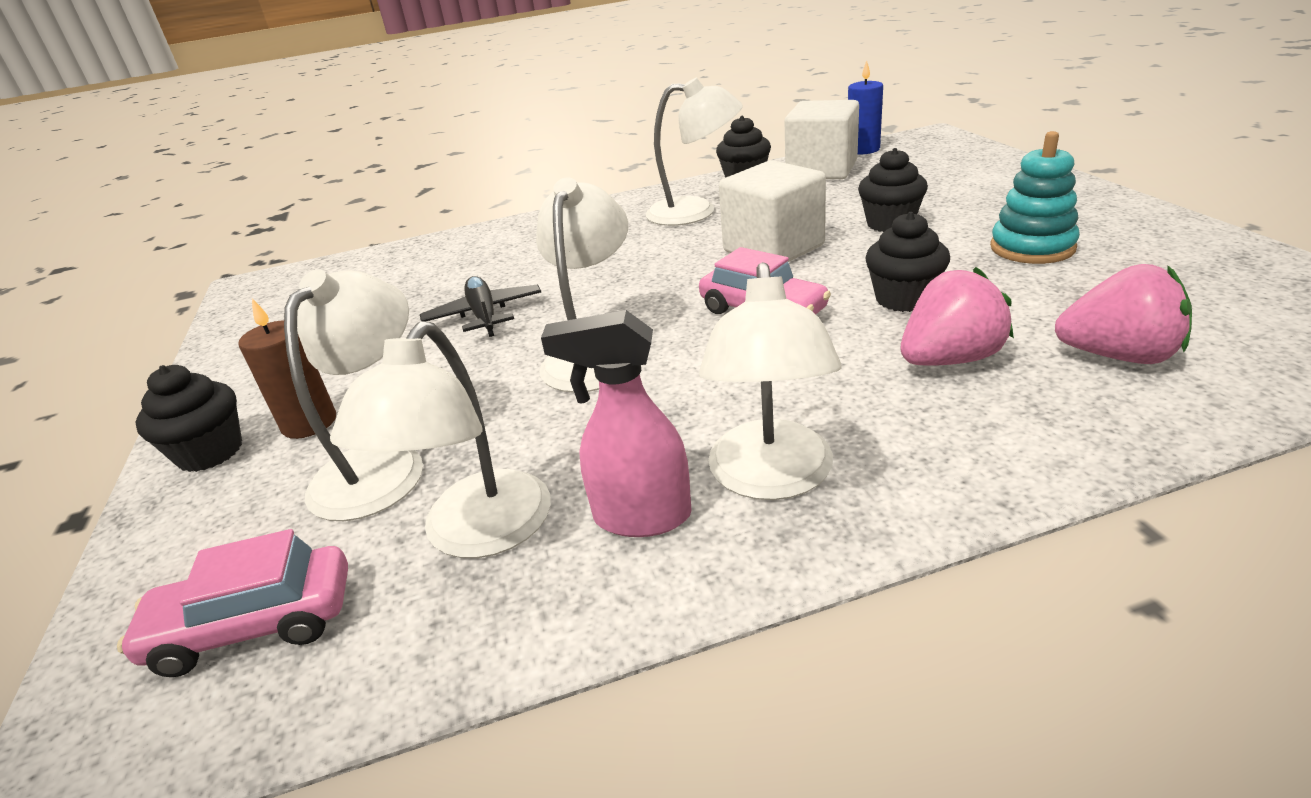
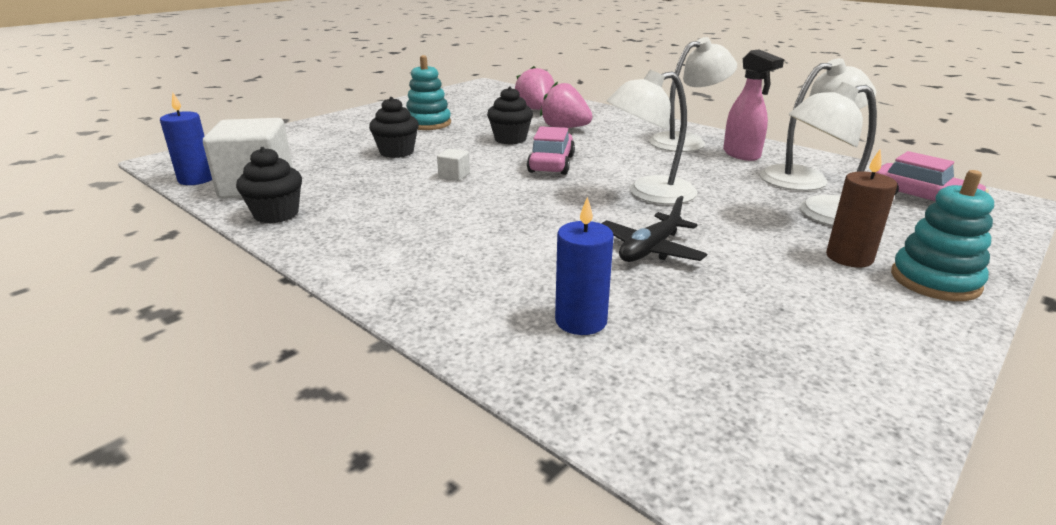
camera: 125 degrees left, 5 degrees down
black cupcake [135,365,242,472] -> turquoise stacking toy [891,170,994,301]
white lamp [646,78,743,226] -> none
white cube [719,160,826,262] -> white cube [437,148,470,181], size x0.41
none -> blue candle [555,197,614,335]

